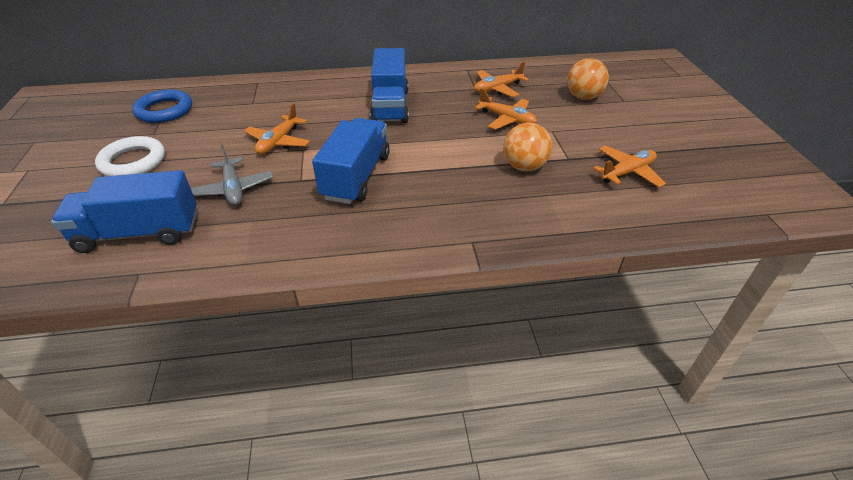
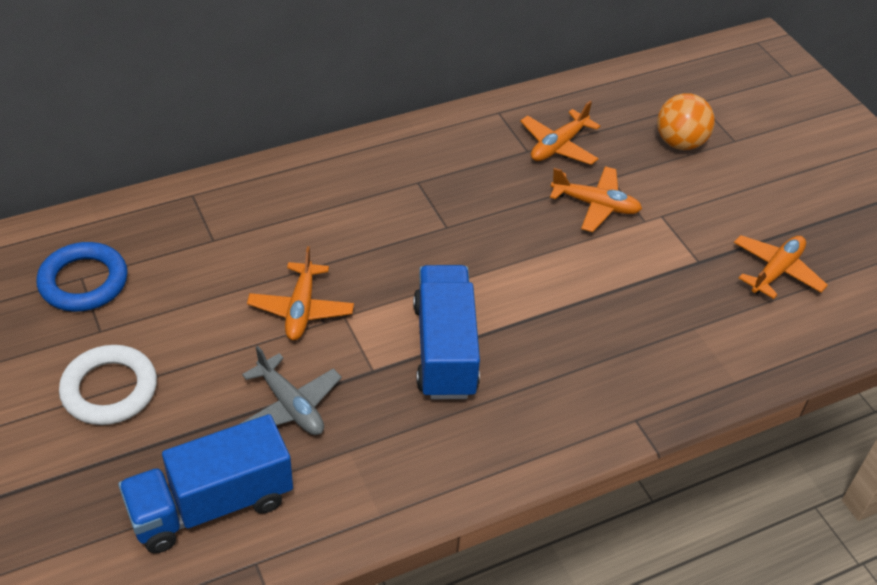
camera: 20 degrees left, 5 degrees up
blue truck [370,48,409,123] -> none
orange ball [503,123,552,171] -> none

